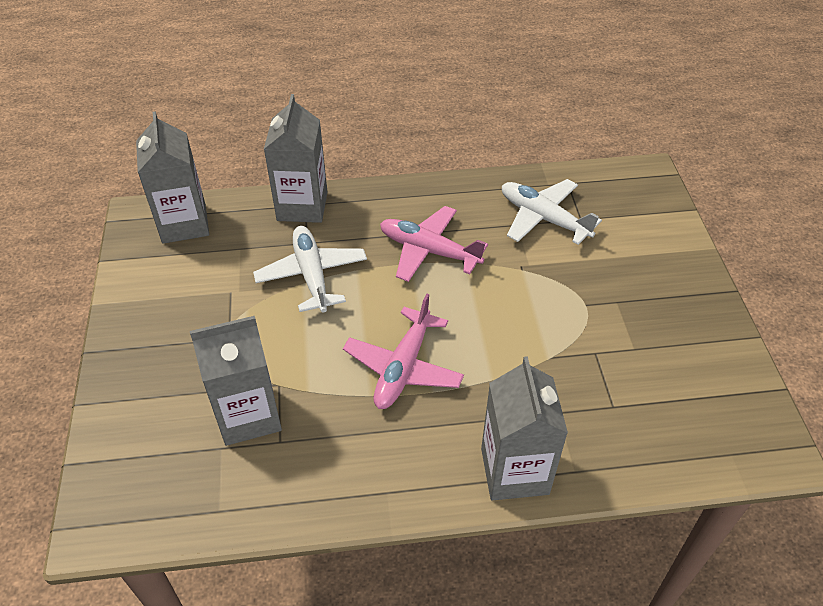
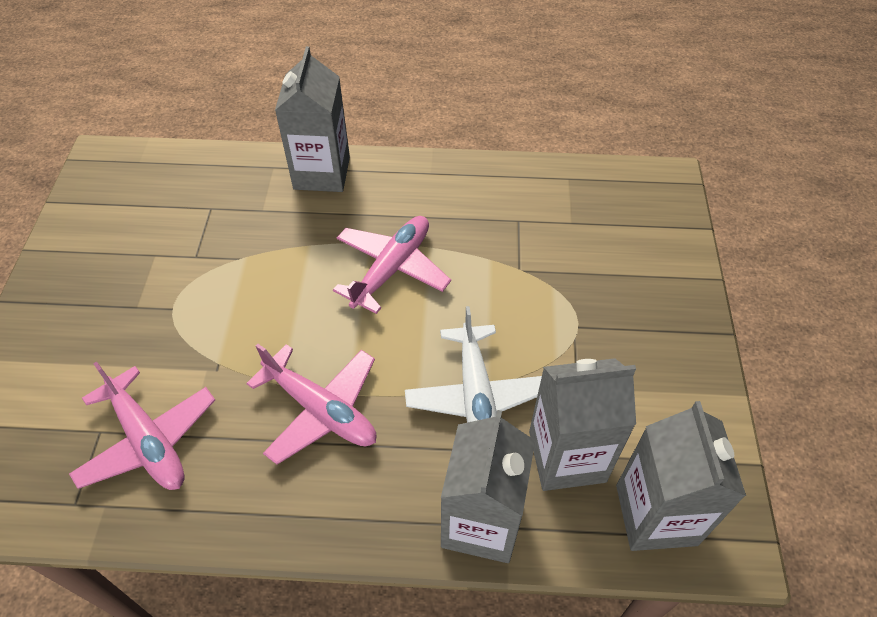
camera: 170 degrees left, 5 degrees up
grey carton [190,316,282,446] -> grey carton moved to [529,358,636,491]
white plane [502,179,602,245] -> pink plane [69,361,215,490]

